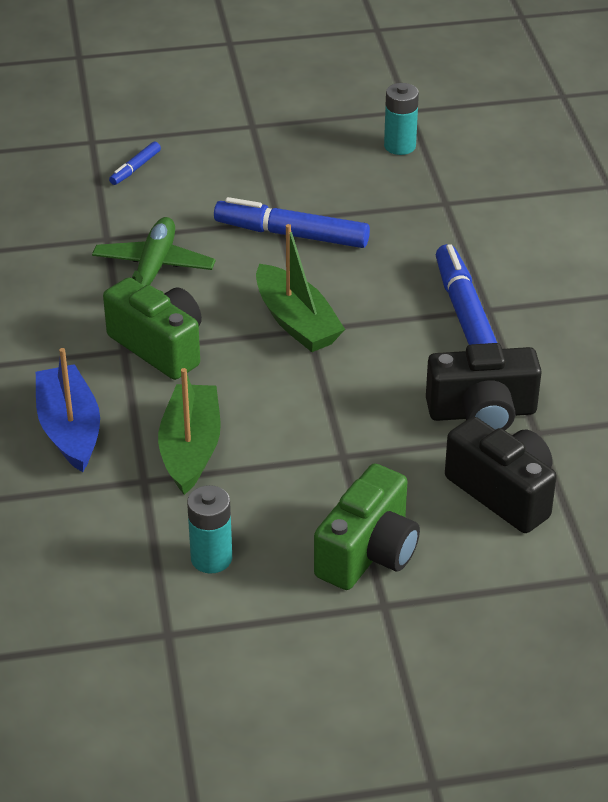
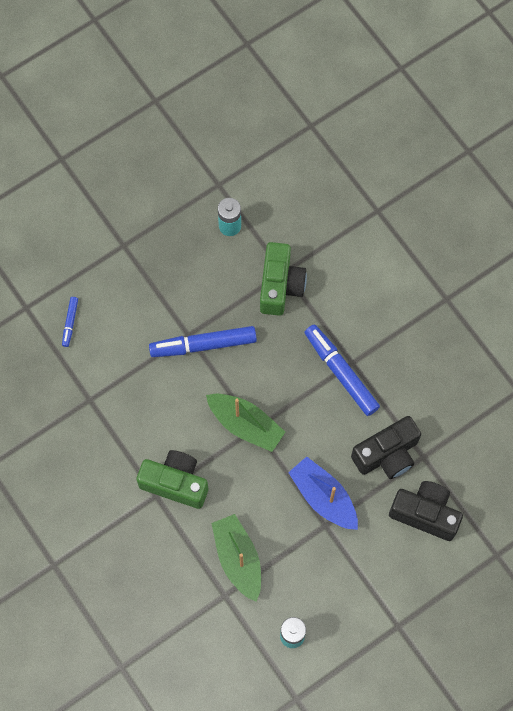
camera: 25 degrees left, 30 degrees up
blue boat [36,348,100,472] -> blue boat moved to [288,456,358,530]
green plane [92,217,216,293] -> none
green camera [314,463,420,590] -> green camera moved to [260,242,307,316]

